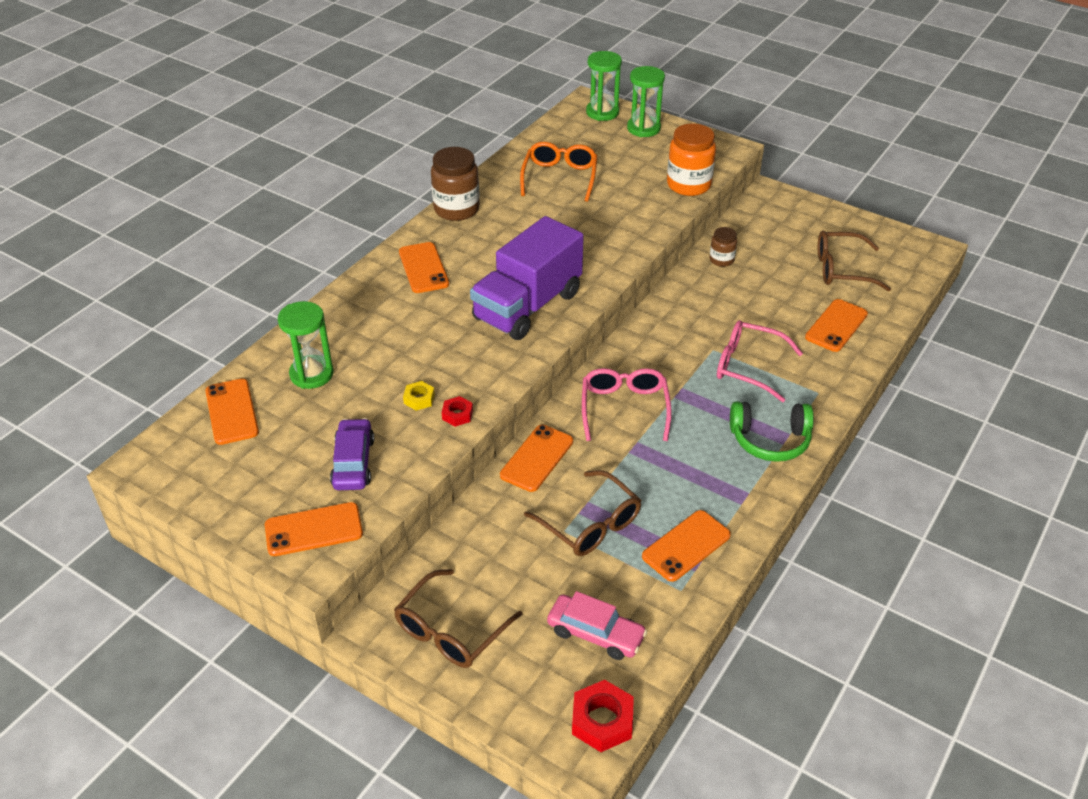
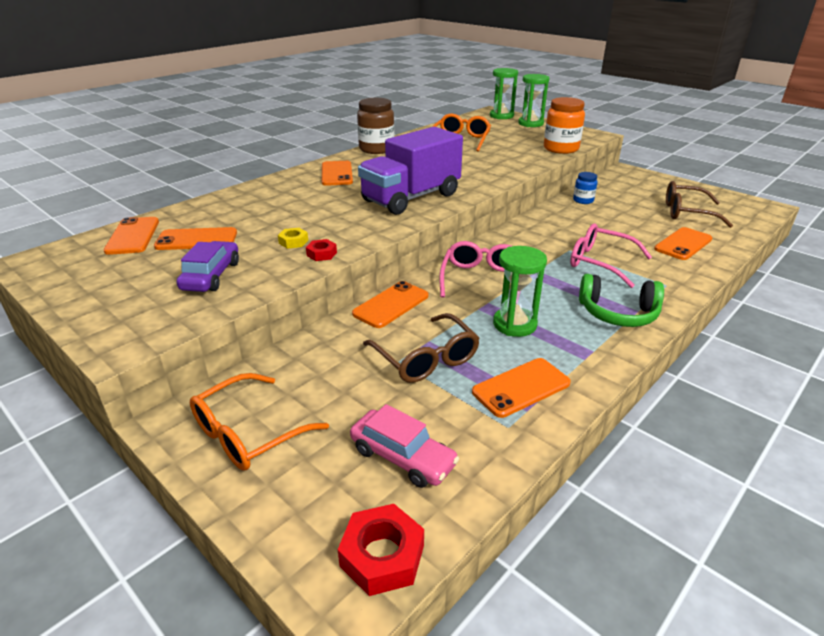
camera: 10 degrees right, 10 degrees down
orange phone [265,502,363,556] -> orange phone moved to [154,227,237,250]
green hourglass [278,301,334,389] -> green hourglass moved to [493,246,547,337]
brown glasses [394,569,523,668] -> orange glasses [190,373,329,471]
brown jar [710,227,737,267] -> blue jar [573,172,598,204]

